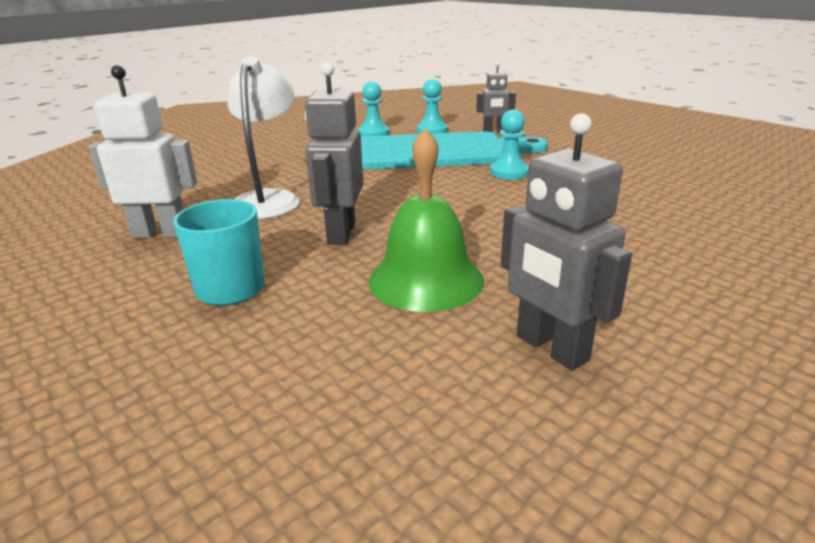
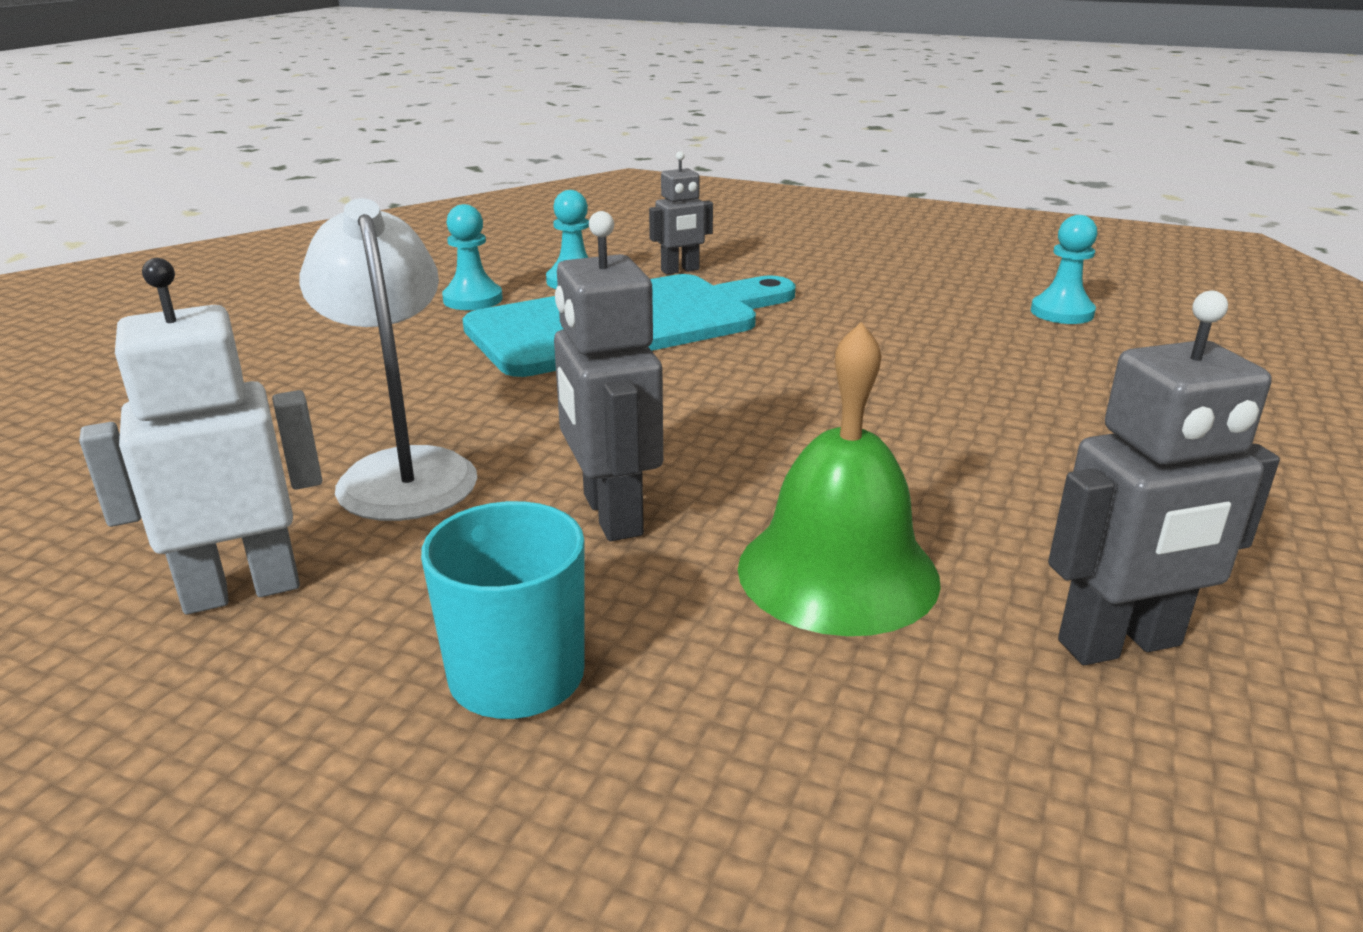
camera: 25 degrees left, 0 degrees up
turquoise pawn [490,110,529,179] -> turquoise pawn moved to [1031,215,1098,324]
grey robot [501,113,632,370] -> grey robot turned 45 degrees counterclockwise [1048,290,1280,665]

